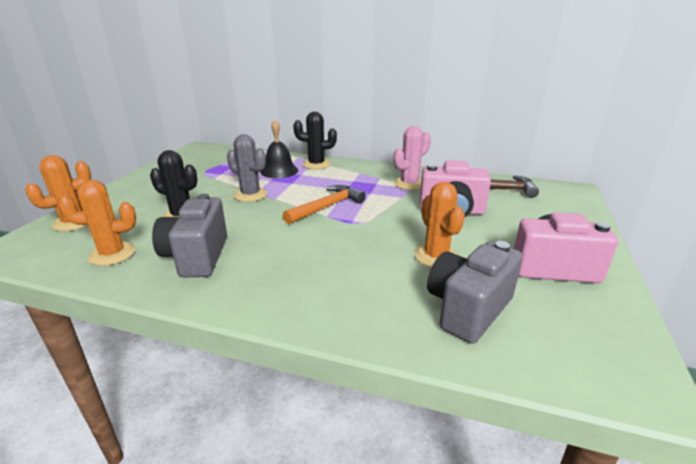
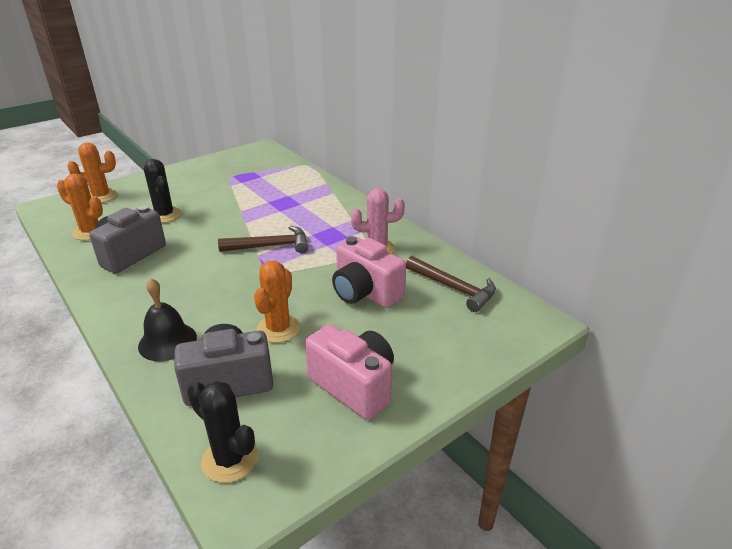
camera: 35 degrees right, 5 degrees up
grey cactus [227,134,268,202] -> none
black bell [260,120,298,178] -> black bell moved to [138,278,197,361]
orange hammer [283,185,366,224] -> brown hammer [218,226,308,253]
black cactus [293,112,337,169] -> black cactus moved to [187,381,258,483]

